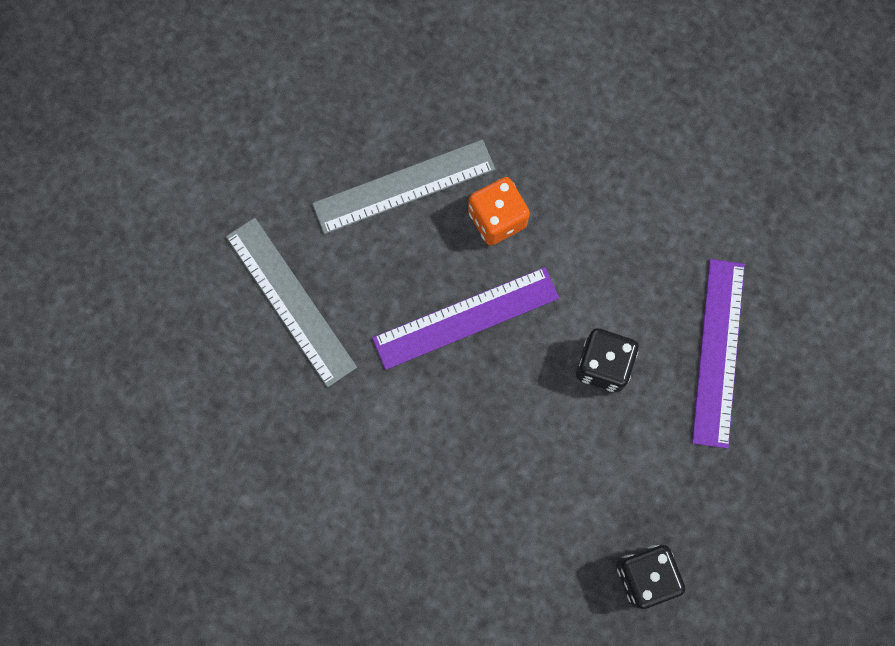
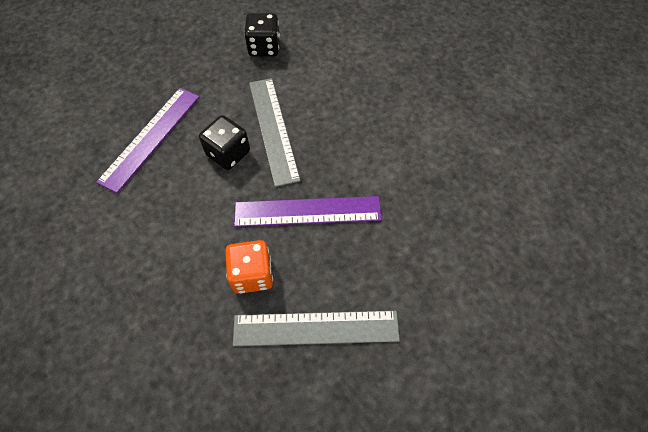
camera: 160 degrees left, 15 degrees down
grey ruler [226,218,357,387] -> grey ruler moved to [249,78,301,187]

